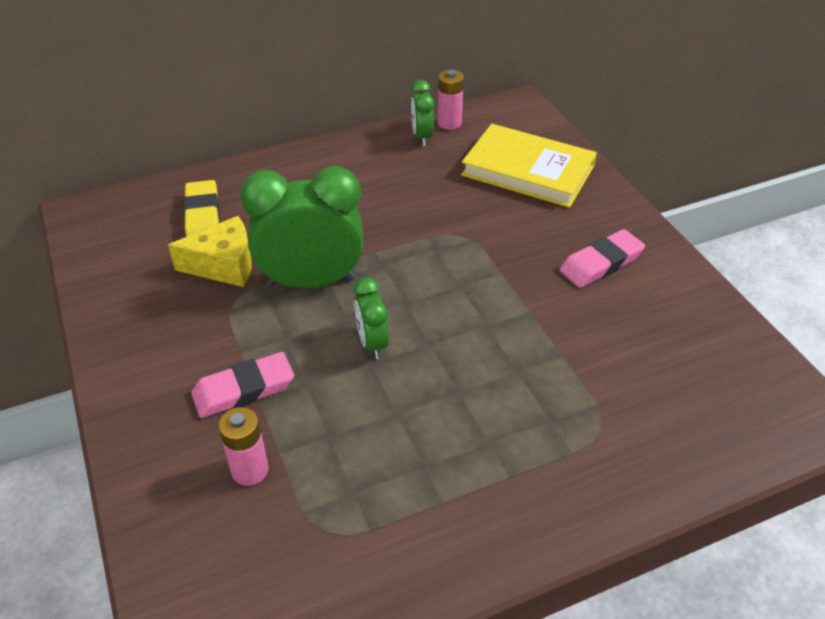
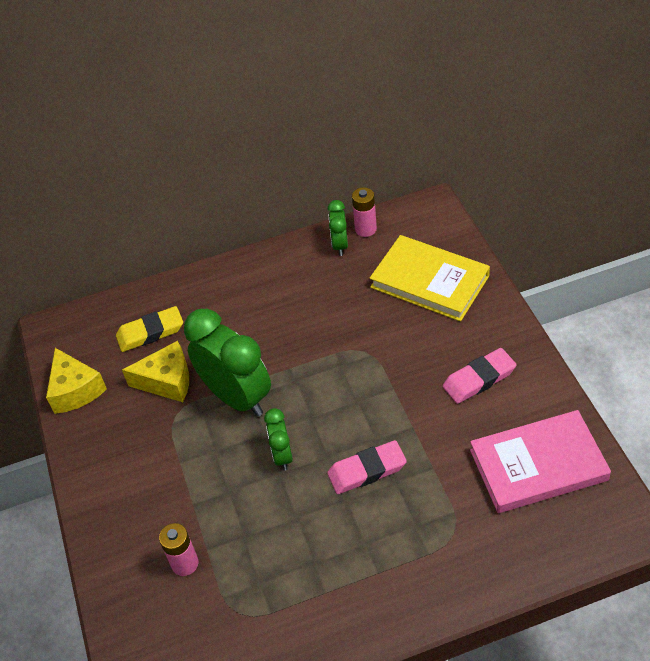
camera: 10 degrees right, 5 degrees up
yellow eraser [184,180,220,237] -> yellow eraser turned 75 degrees clockwise [116,306,183,352]
pink eraser [191,352,294,418] -> pink eraser moved to [327,440,407,494]
green clock [240,166,363,288] -> green clock turned 45 degrees clockwise [184,308,271,417]
none -> yellow cheese [46,348,107,414]
none -> pink book [470,410,611,513]

